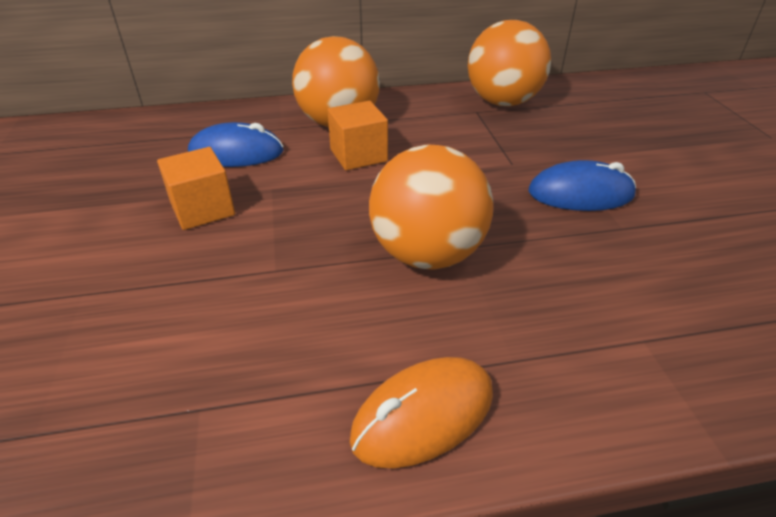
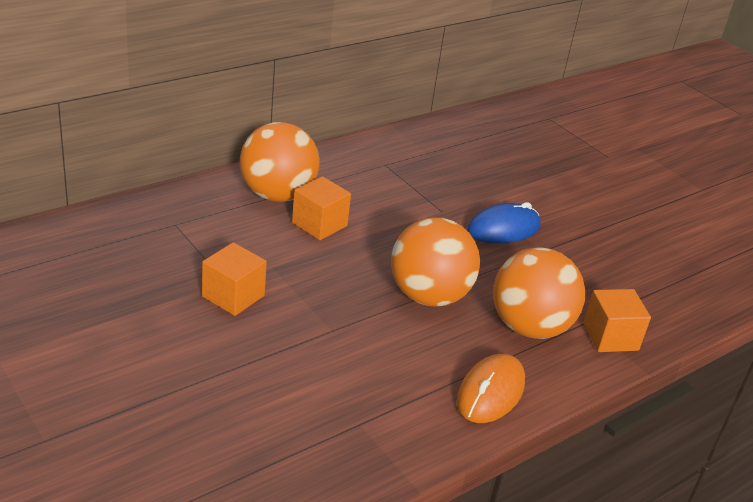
camera: 30 degrees left, 5 degrees down
blue mouse [188,122,284,167] -> none
orange ball [468,20,551,106] -> orange ball moved to [493,247,585,339]
none -> orange cube [583,289,651,352]

